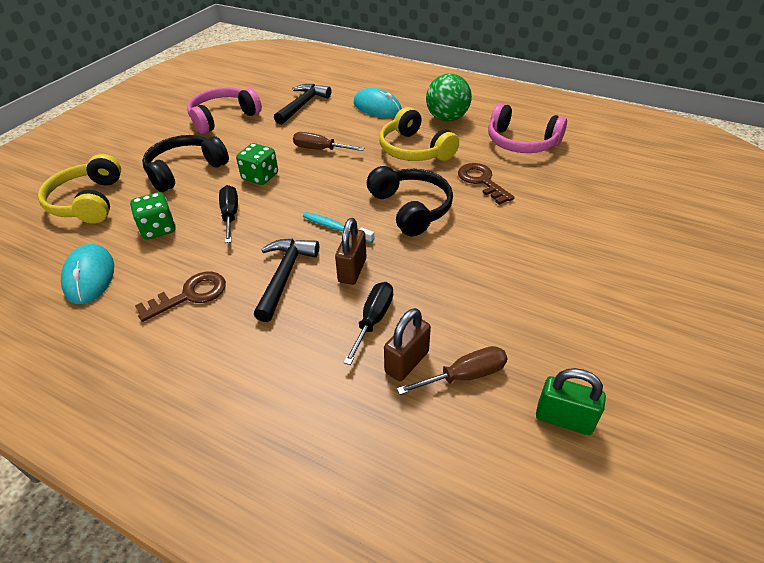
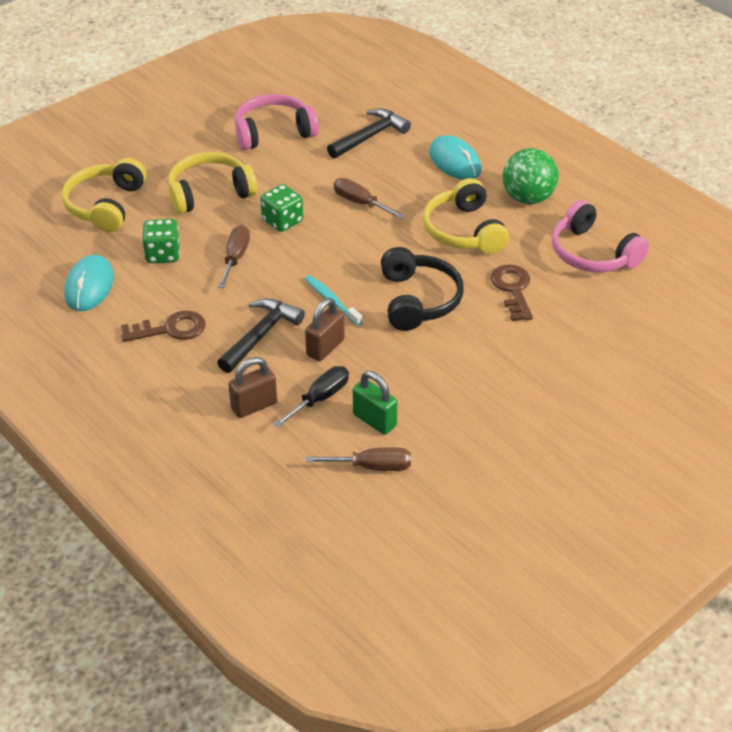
camera: 20 degrees right, 0 degrees up
black headphones [142,135,229,192] -> yellow headphones [168,152,257,214]
black screwdriver [219,185,238,243] -> brown screwdriver [218,225,250,288]
brown padlock [384,308,431,381] -> brown padlock moved to [228,357,277,418]
green padlock [536,368,606,435] -> green padlock moved to [353,371,397,435]

